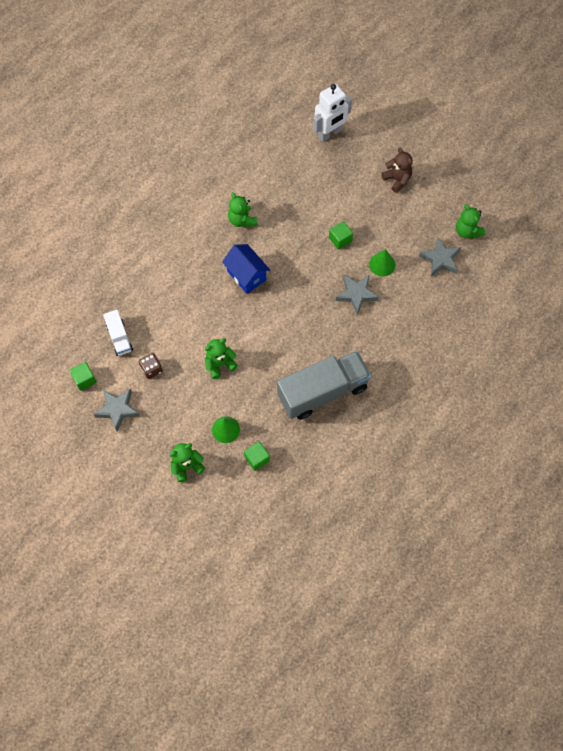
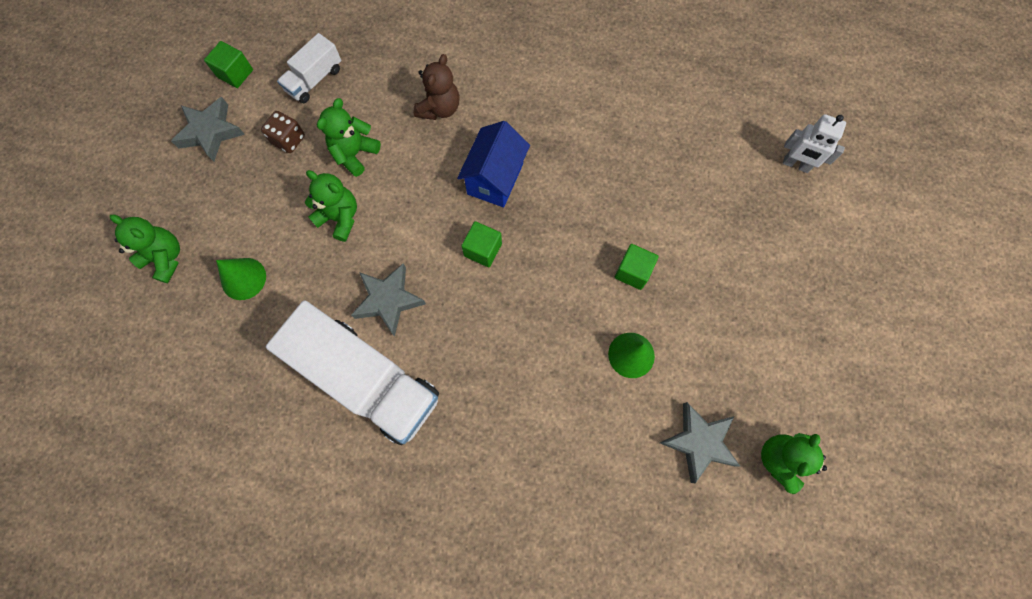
camera: 60 degrees right, 5 degrees up
green teddy bear [228,192,258,228] -> green teddy bear moved to [317,98,381,177]
green cube [244,442,270,471] -> green cube moved to [461,221,502,267]
grey truck [277,351,371,420] -> white truck [266,300,439,445]
white robot [313,84,352,142] -> white robot [782,114,846,173], size x0.65
grey star [336,275,379,315] -> grey star moved to [351,263,426,336]
brown teddy bear [381,148,413,193] -> brown teddy bear moved to [414,54,459,120]

